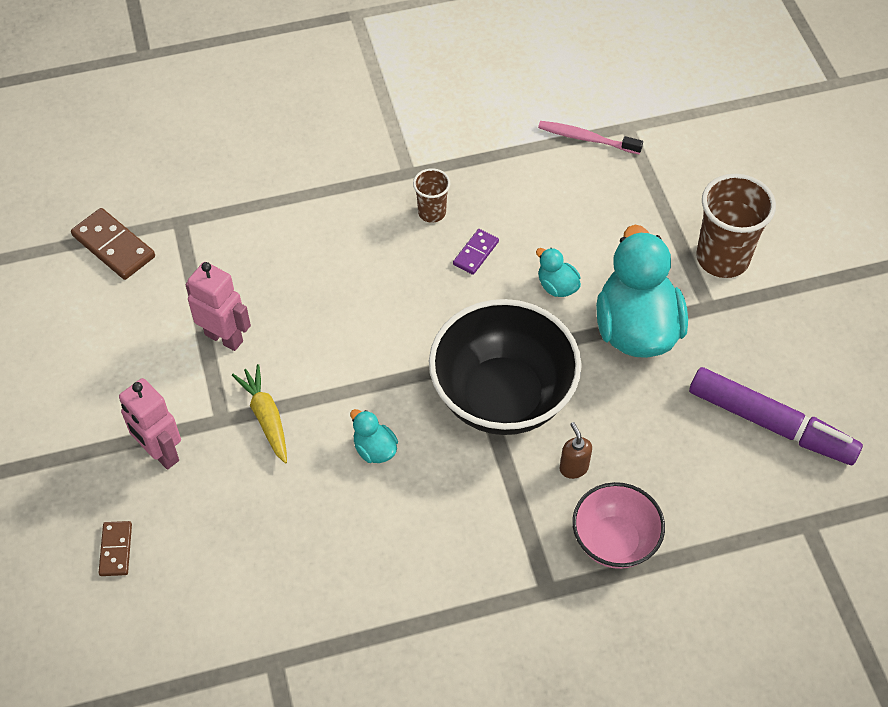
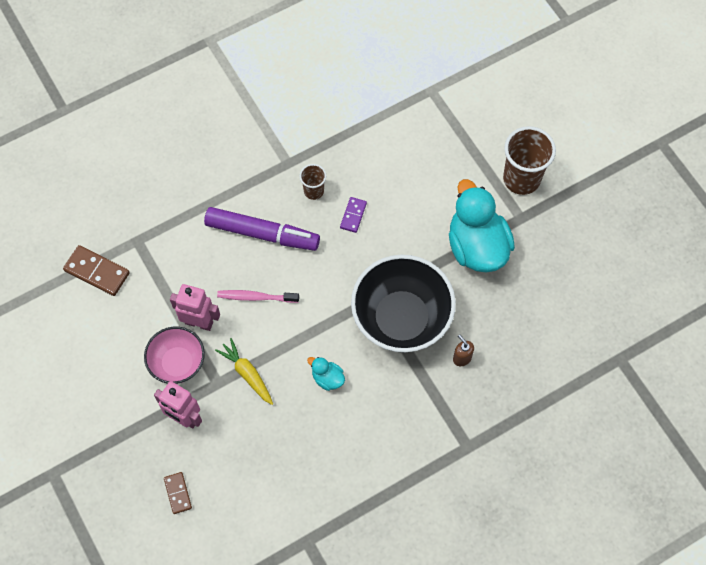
camera: 15 degrees left, 10 degrees up
turquoise duck [536,248,581,297] -> none
pink toothbrush [538,121,643,154] -> pink toothbrush moved to [217,290,299,303]
pink bowl [572,482,665,569] -> pink bowl moved to [144,327,205,384]
purple marker [689,367,863,465] -> purple marker moved to [204,207,320,251]

